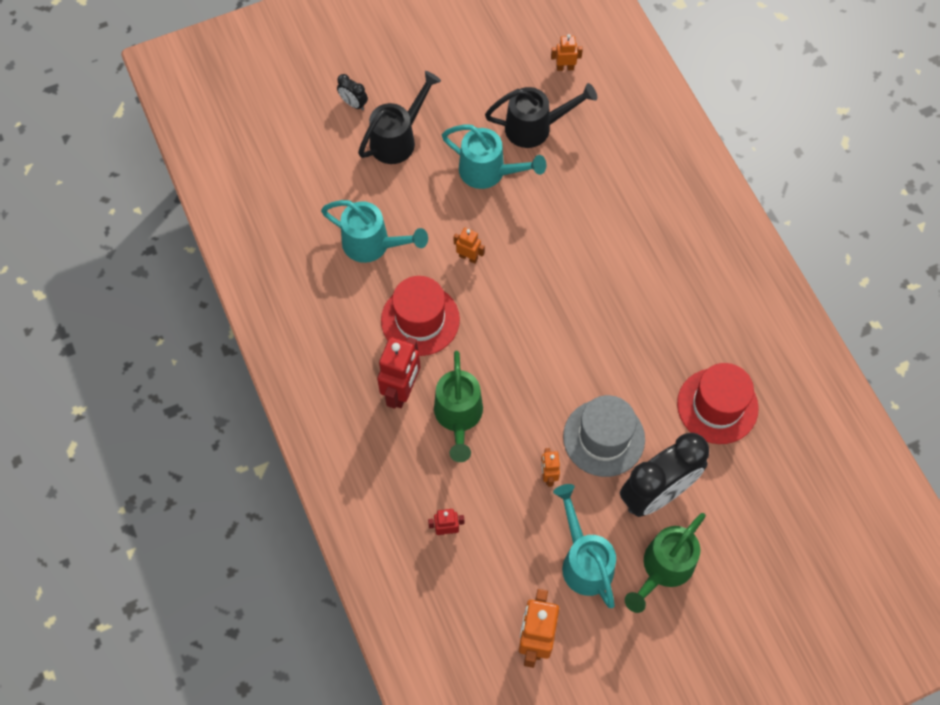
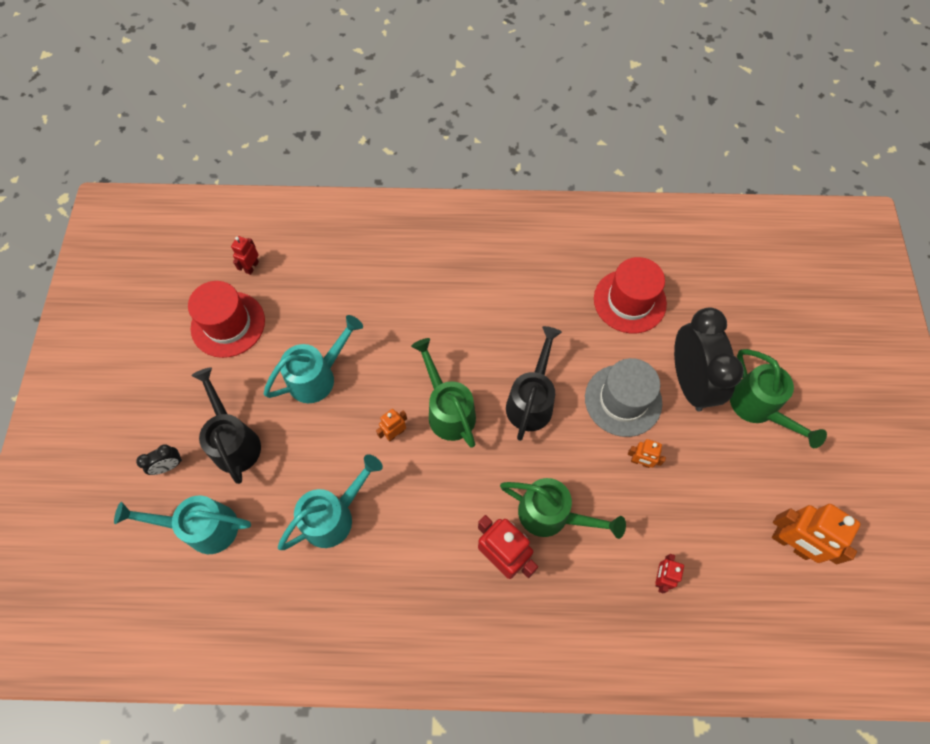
camera: 65 degrees left, 0 degrees up
red hat [381,276,460,356] -> red hat moved to [188,281,265,358]
black watering can [485,83,597,148] -> black watering can moved to [506,326,562,441]
orange robot [551,34,583,71] -> red robot [231,236,259,275]
turquoise watering can [553,484,616,608] -> turquoise watering can moved to [114,495,251,554]
none -> green watering can [411,338,476,448]

